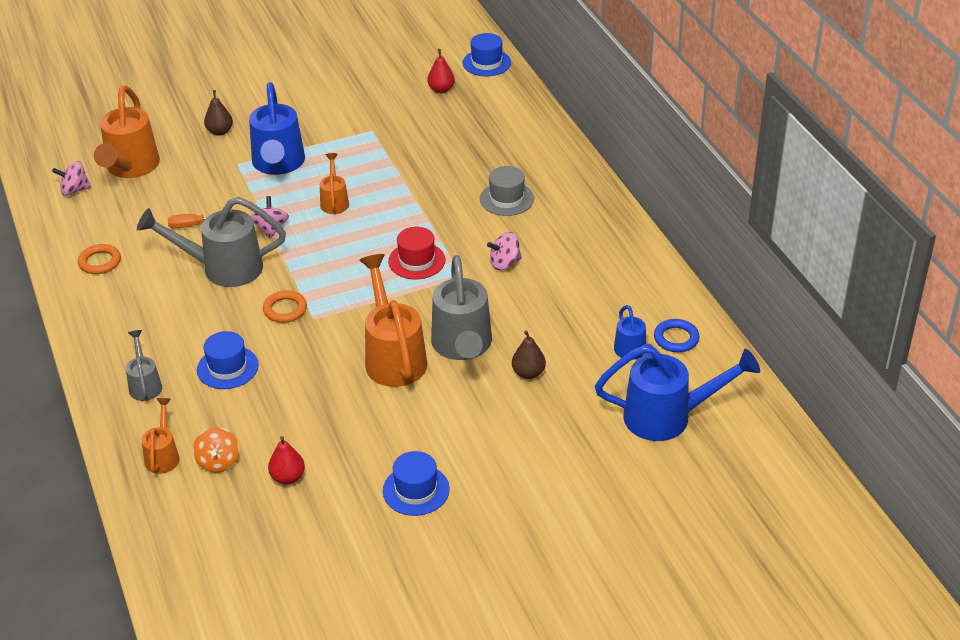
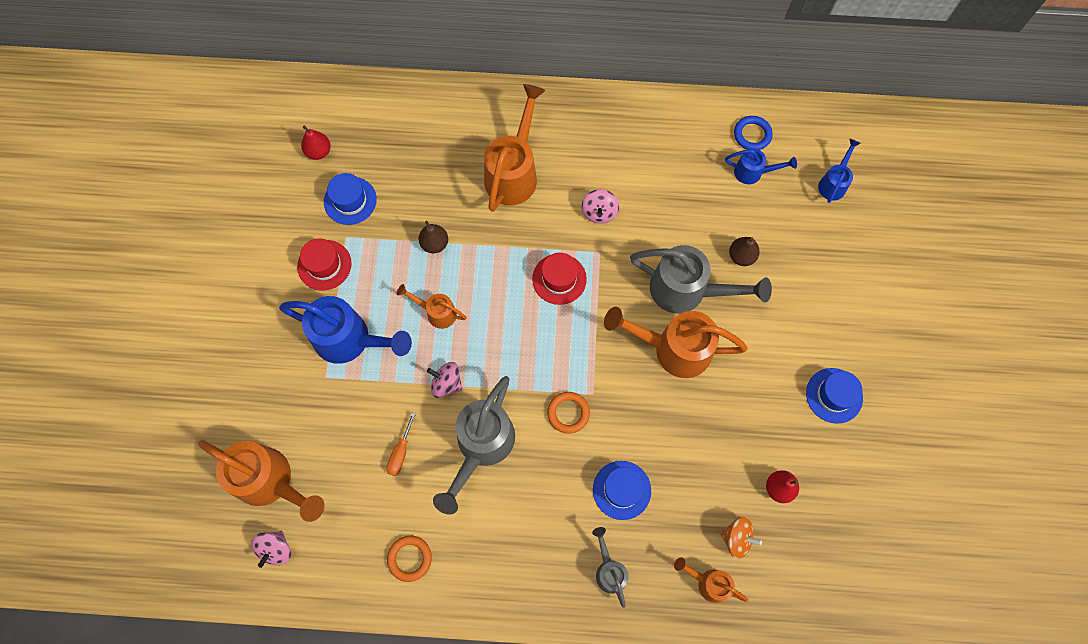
camera: 65 degrees left, 30 degrees up
grey watering can [126,330,162,401] -> grey watering can turned 60 degrees clockwise [592,527,628,608]
brown pear [204,90,233,136] -> brown pear moved to [418,221,448,253]
blue hat [462,33,511,77] -> blue hat moved to [324,173,377,225]
grey hat [480,166,534,216] -> orange watering can [484,84,545,212]
blue watering can [595,345,760,441] -> blue watering can [818,139,860,203], size x0.52
none -> red hat [297,238,352,291]

